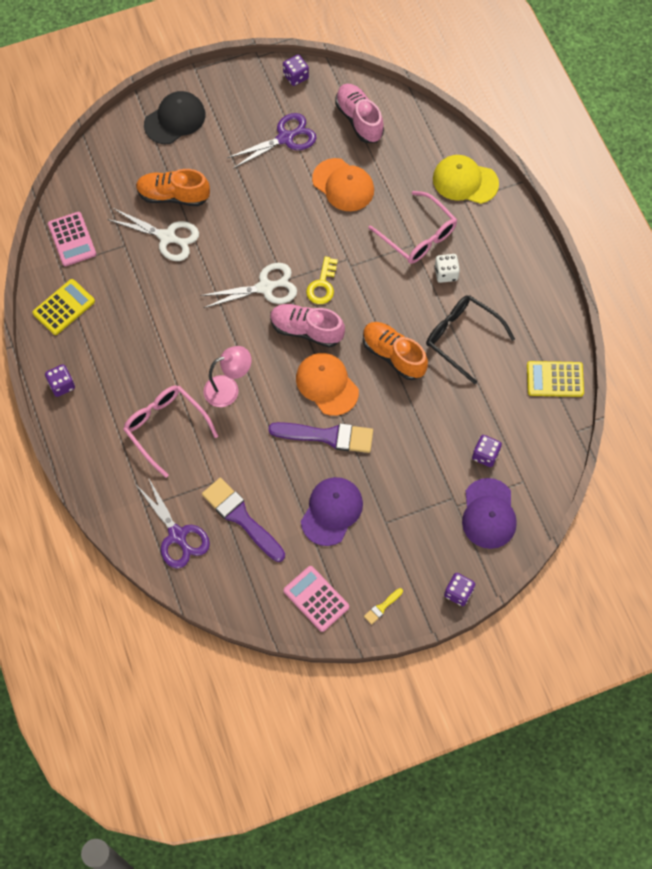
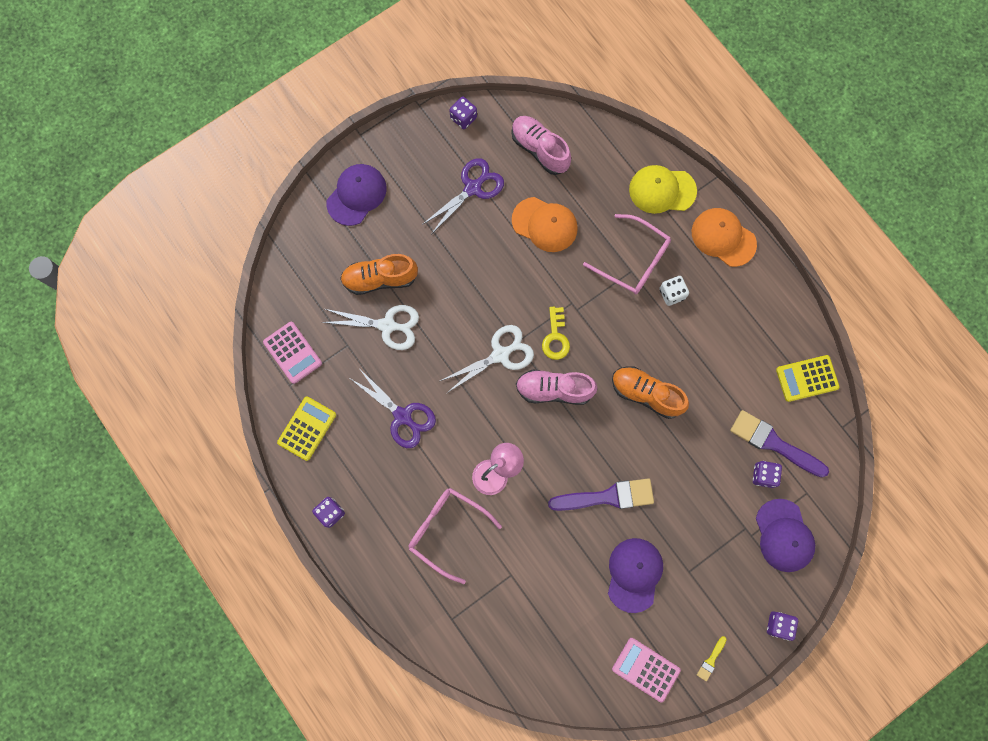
camera: 15 degrees left, 10 degrees up
purple scissors [136,477,210,569] -> purple scissors moved to [351,367,436,448]
black cap [144,91,205,144] -> purple cap [326,164,387,226]
purple brush [202,478,285,562] -> purple brush moved to [730,410,829,477]
orange cap [296,353,359,416] -> orange cap moved to [692,208,757,267]
black glasses [426,295,515,384] -> none

